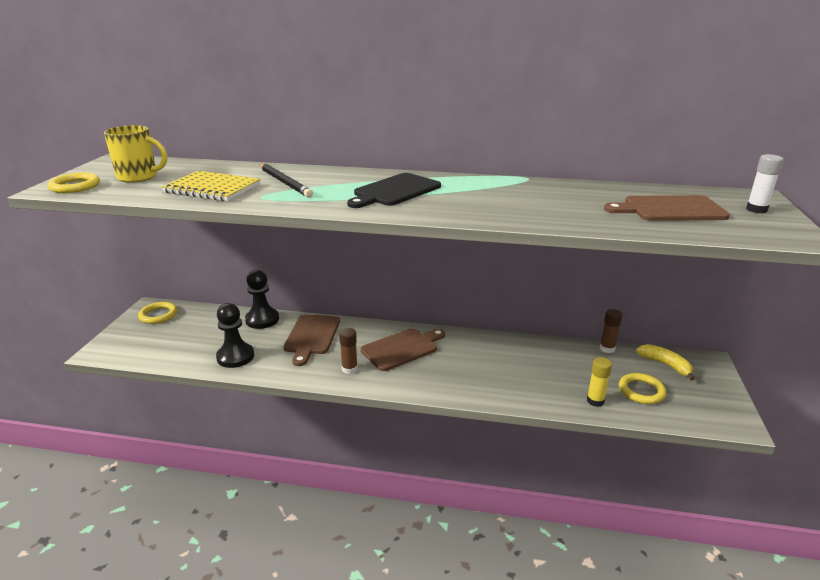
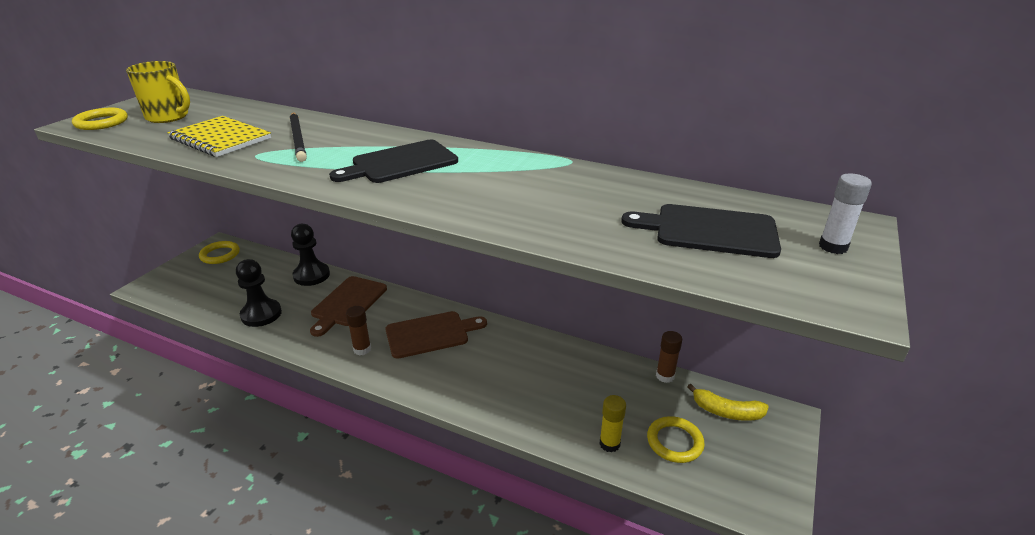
camera: 15 degrees right, 5 degrees up
brown cutting board [604,195,730,221] -> black cutting board [621,204,781,258]
yellow banana [636,344,695,381] -> yellow banana turned 135 degrees clockwise [687,384,769,421]

